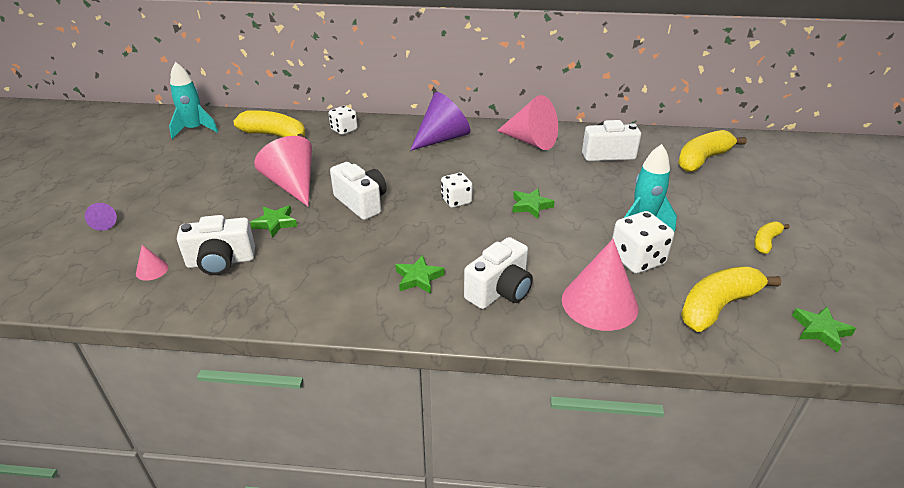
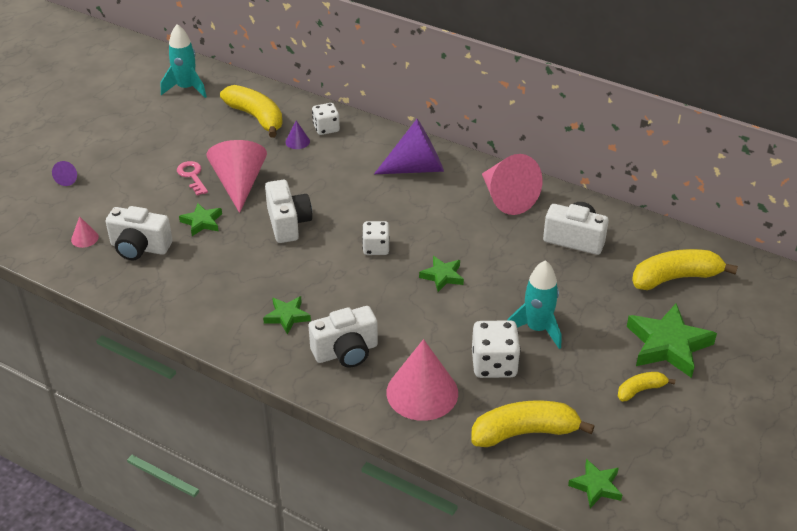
camera: 25 degrees right, 5 degrees up
none -> pink key [177,161,208,195]
none -> purple cone [285,121,310,149]
none -> green star [627,304,717,378]

